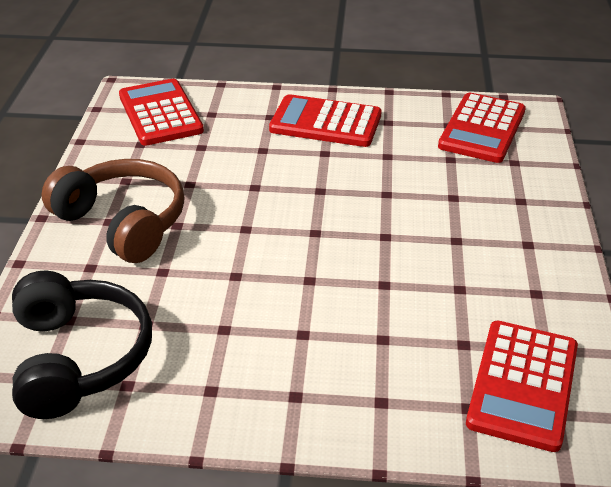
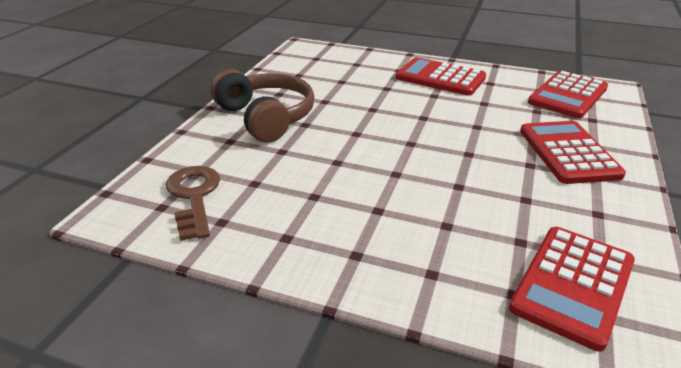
camera: 15 degrees right, 5 degrees down
black headphones [12,270,152,419] -> brown key [166,166,220,241]
red calculator [119,79,204,146] -> red calculator moved to [520,121,626,184]

